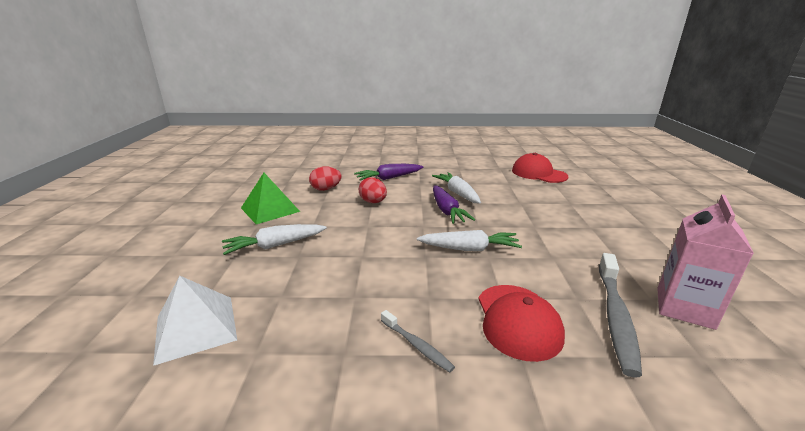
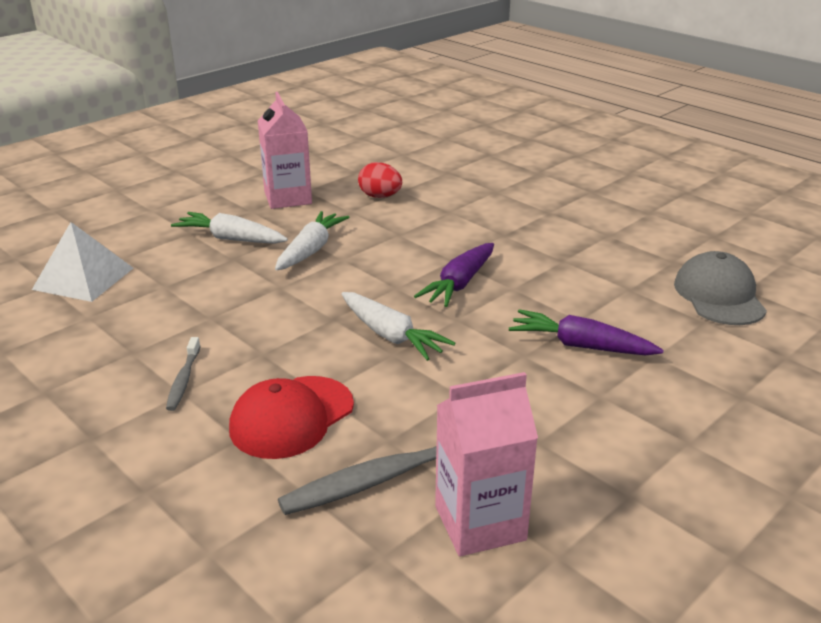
camera: 45 degrees right, 5 degrees up
green pyramid [241,173,300,224] -> pink carton [258,92,312,209]
purple carrot [354,164,424,181] -> purple carrot moved to [509,309,664,356]
red egg [359,177,387,203] -> none
white carrot [432,172,481,204] -> white carrot moved to [275,211,349,270]
red cap [512,153,568,183] -> grey cap [674,251,767,325]

